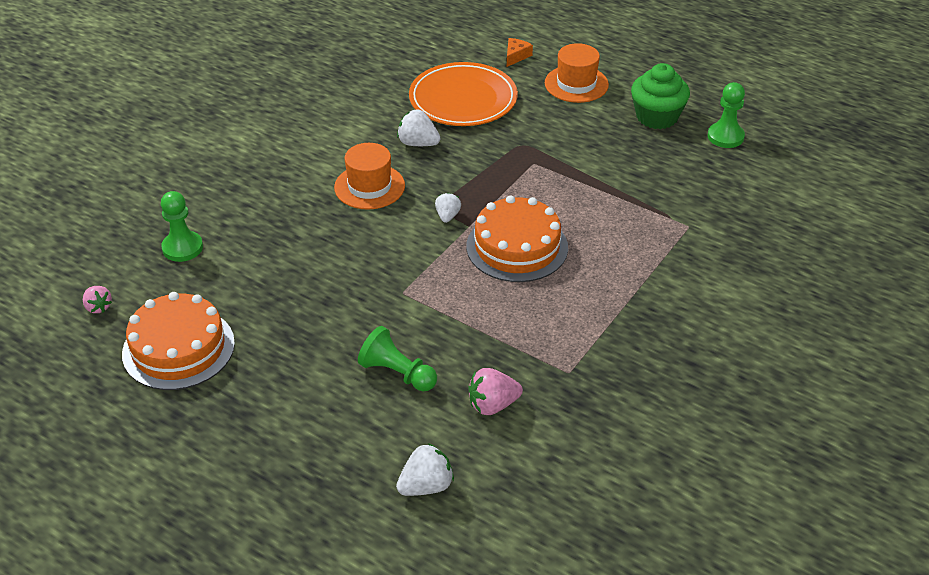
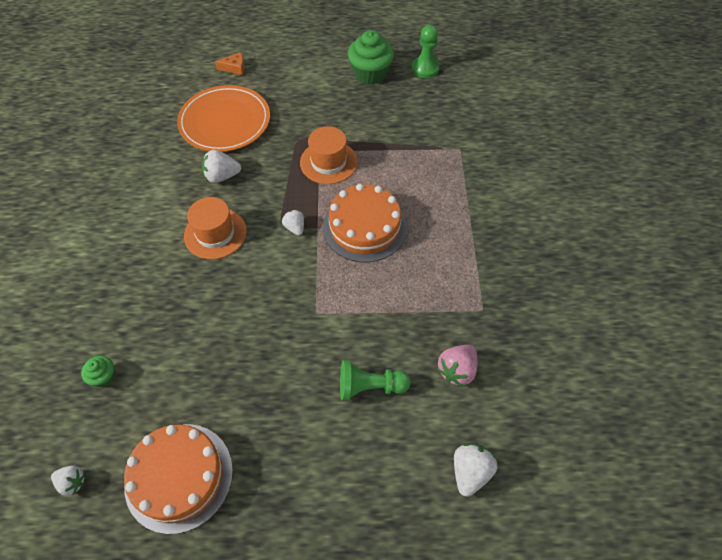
camera: 35 degrees left, 15 degrees up
pink strawberry [83,286,112,313] -> white strawberry [51,465,85,496]
green pawn [161,191,203,262] -> green cupcake [81,356,115,387]
orange cheese [507,38,533,67] -> orange cheese turned 90 degrees clockwise [215,52,245,75]
orange hat [545,43,609,103] -> orange hat moved to [300,126,357,184]

